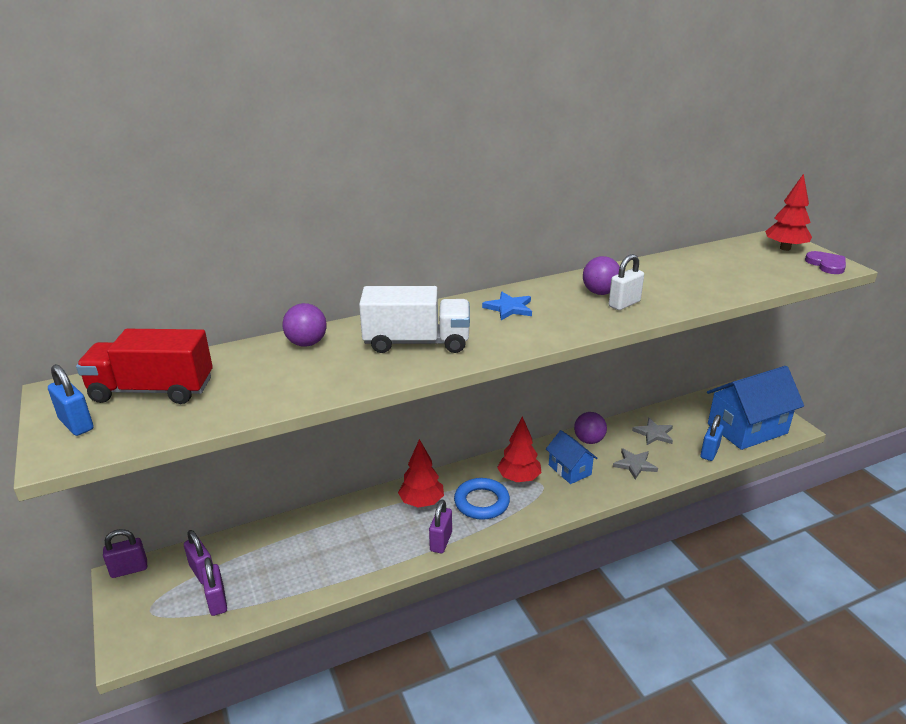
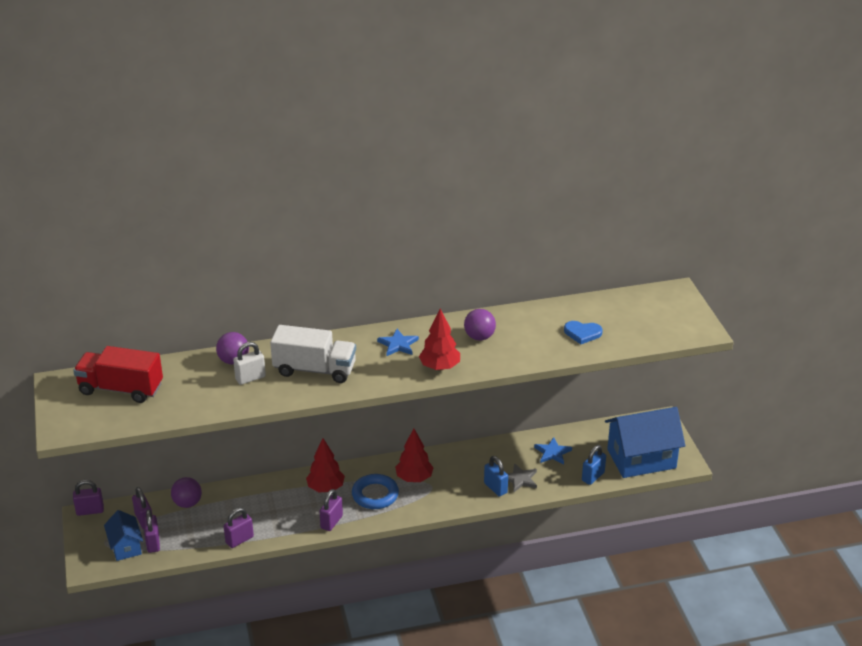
camera: 10 degrees right, 5 degrees up
blue padlock [48,364,94,436] -> blue padlock moved to [484,456,508,497]
blue house [546,430,598,484] -> blue house moved to [104,510,143,561]
purple ball [574,412,607,444] -> purple ball moved to [171,477,202,508]
white padlock [609,254,644,310] -> white padlock moved to [233,342,266,385]
grey star [632,418,673,445] -> blue star [534,437,572,465]
red tree [765,174,812,251] -> red tree moved to [419,309,460,371]
purple heart [805,251,846,274] -> none
none -> purple padlock [224,508,254,548]
none -> blue heart [564,321,603,344]

